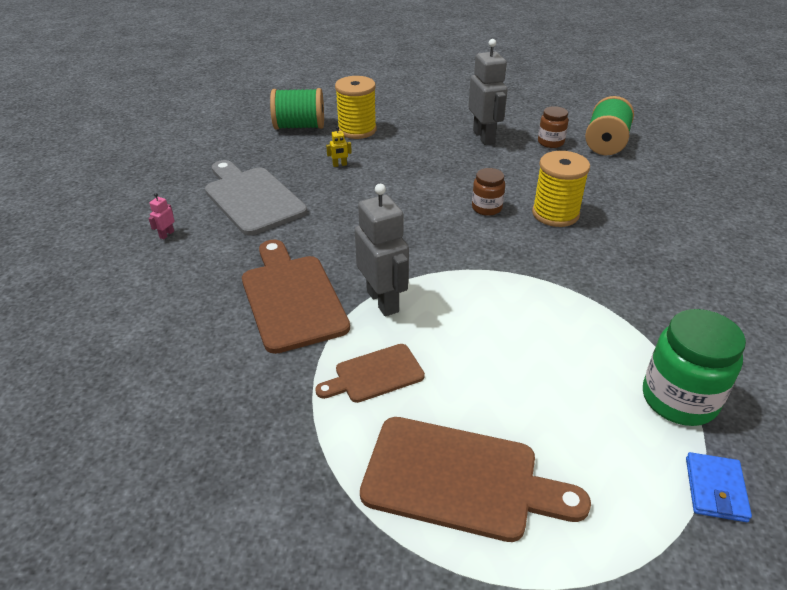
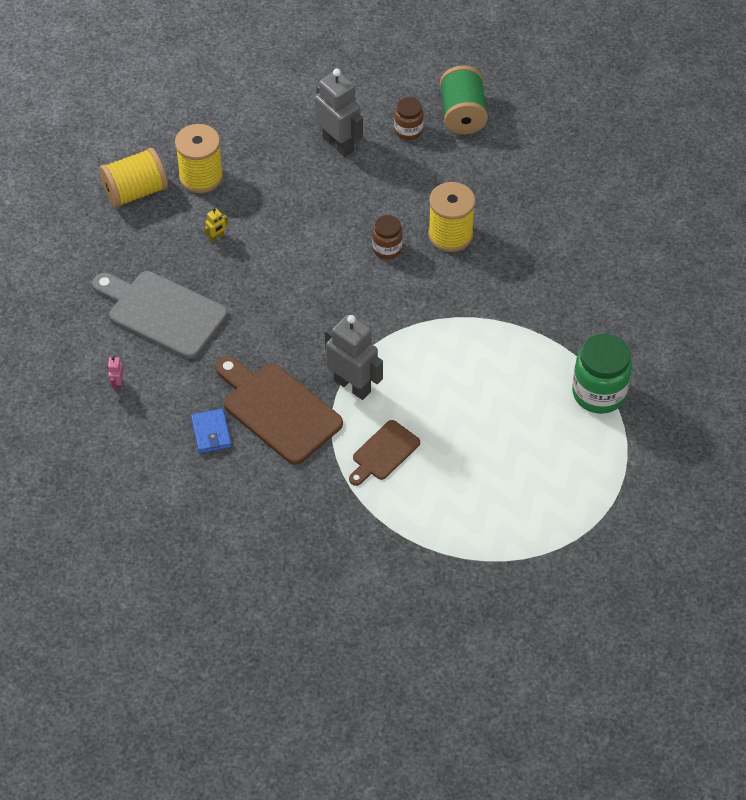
camera: 25 degrees left, 15 degrees up
green spool [270,88,324,130] -> yellow spool [99,148,168,208]
brown cutting board [360,417,591,542] -> none
blue wallet [686,452,752,522] -> blue wallet moved to [191,409,232,453]

